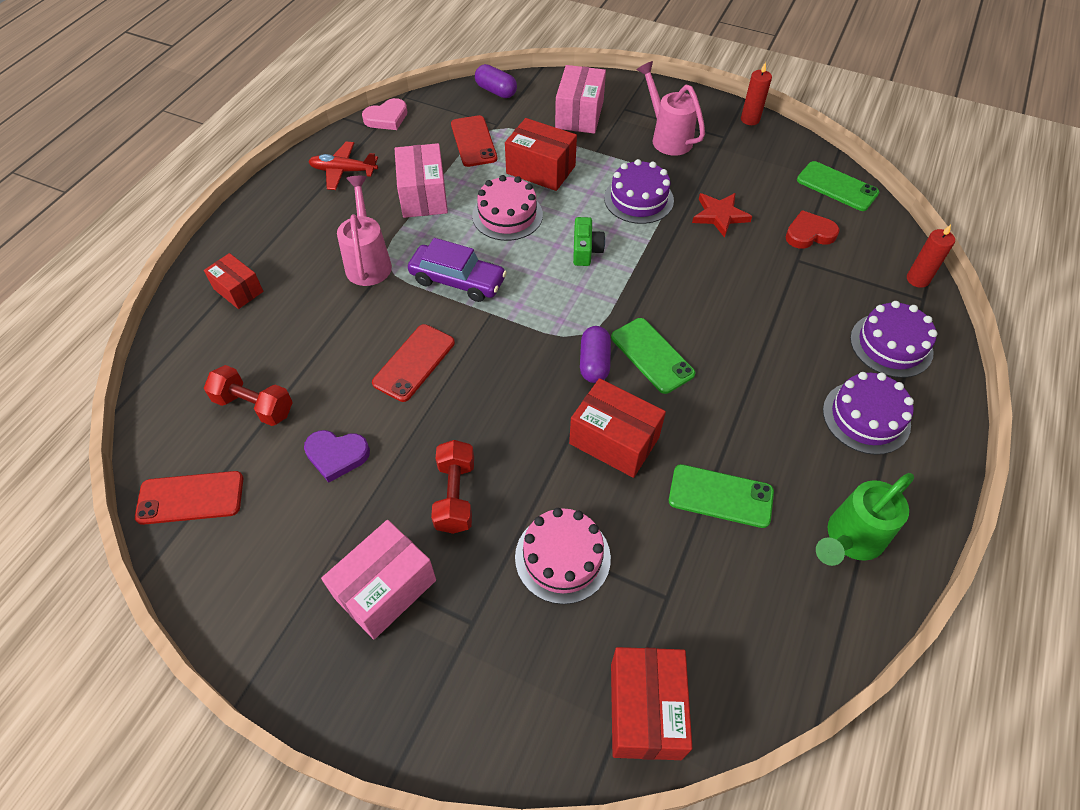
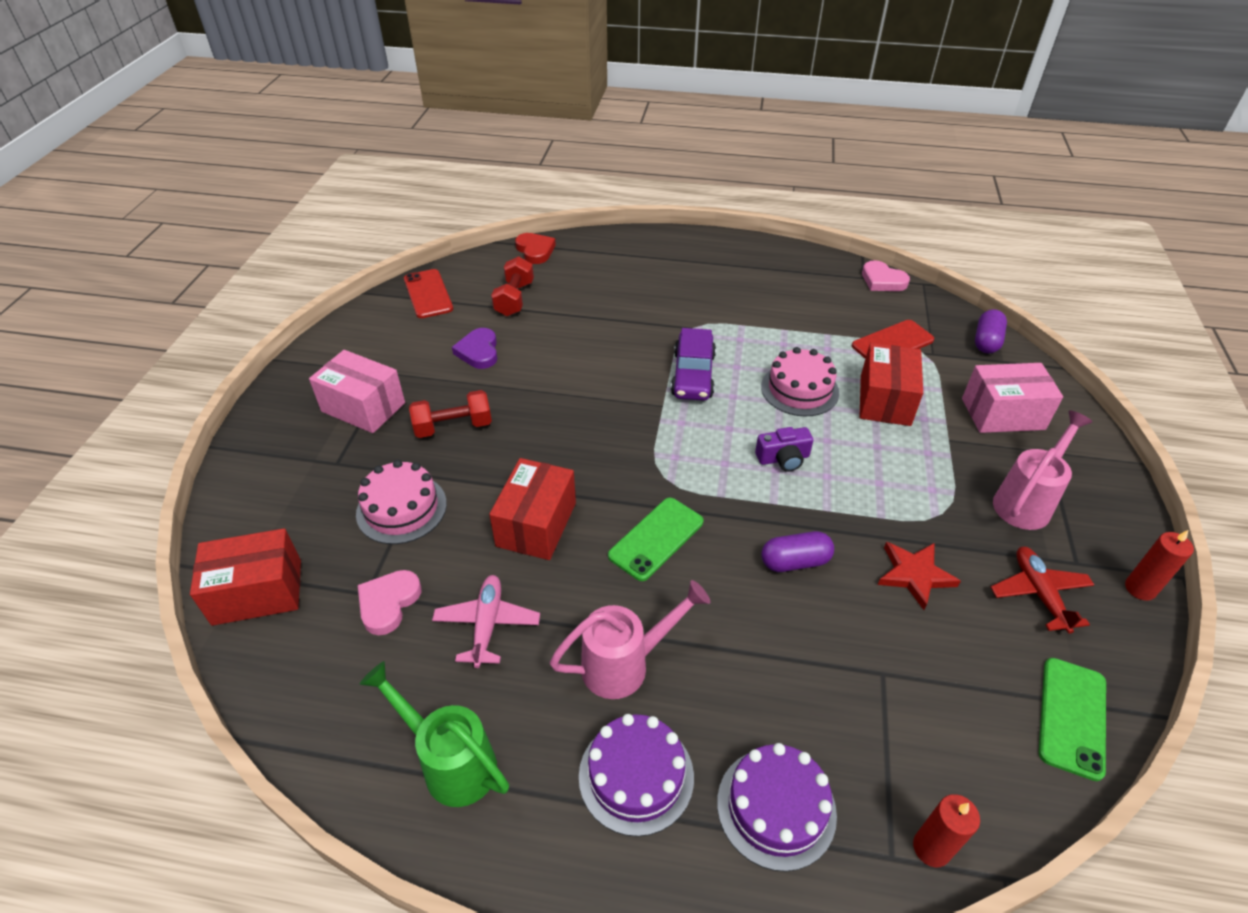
camera: 75 degrees right, 10 degrees down
red box [204,253,263,309] -> none
red plane [308,142,378,190] -> red plane moved to [991,547,1094,634]
pink watering can [337,176,392,286] -> pink watering can moved to [550,580,710,699]
red phone [372,324,455,402] -> none
pink box [395,143,448,218] -> none
green camera [573,217,605,266] -> purple camera [755,427,813,472]
purple capsule [580,326,611,383] -> purple capsule moved to [761,531,834,572]
purple cake [604,159,674,224] -> none
green phone [669,464,774,528] -> pink plane [432,575,540,668]
red heart [786,210,840,249] -> red heart moved to [515,233,556,264]
none -> pink heart [358,570,421,635]

